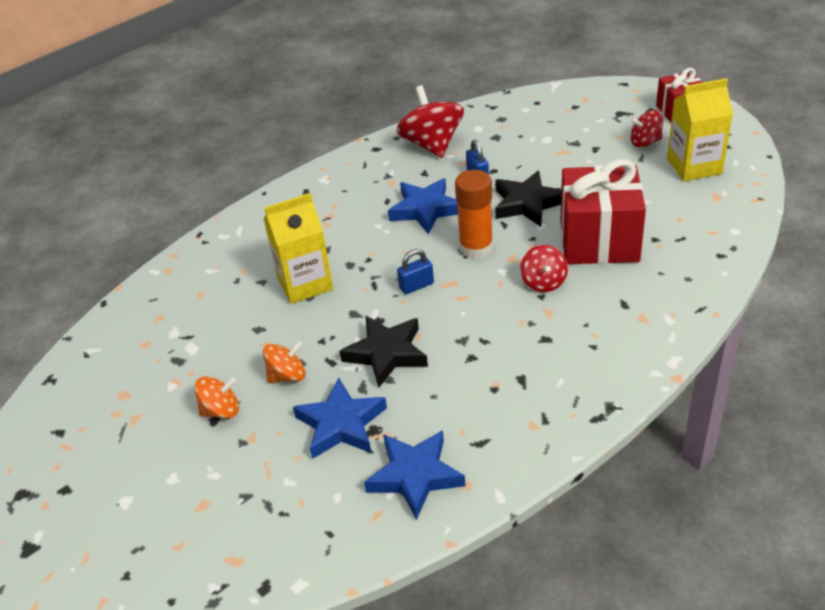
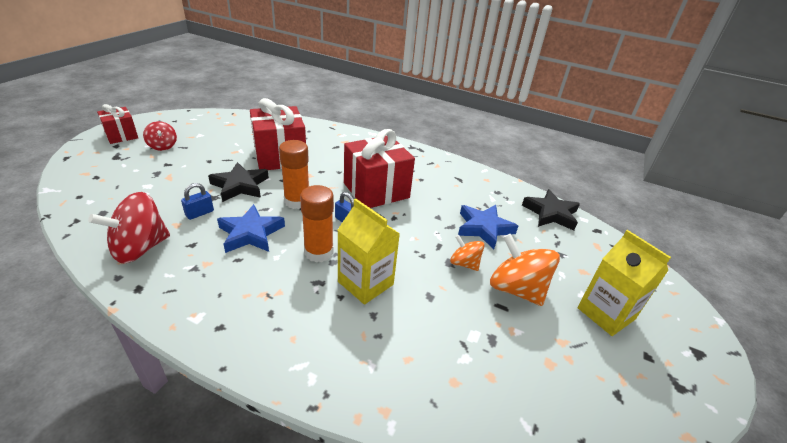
camera: 120 degrees left, 5 degrees down
orange spinning top [194,376,239,418] -> orange spinning top [490,234,560,306], size x1.77
black star [339,316,428,387] -> black star moved to [522,189,580,231]
blue star [364,430,466,520] -> none
red spinning top [520,245,568,292] -> none
yellow carton [667,78,733,181] -> yellow carton moved to [577,230,671,336]
none -> orange glue stick [300,185,334,262]
none -> red gift [344,129,415,208]

